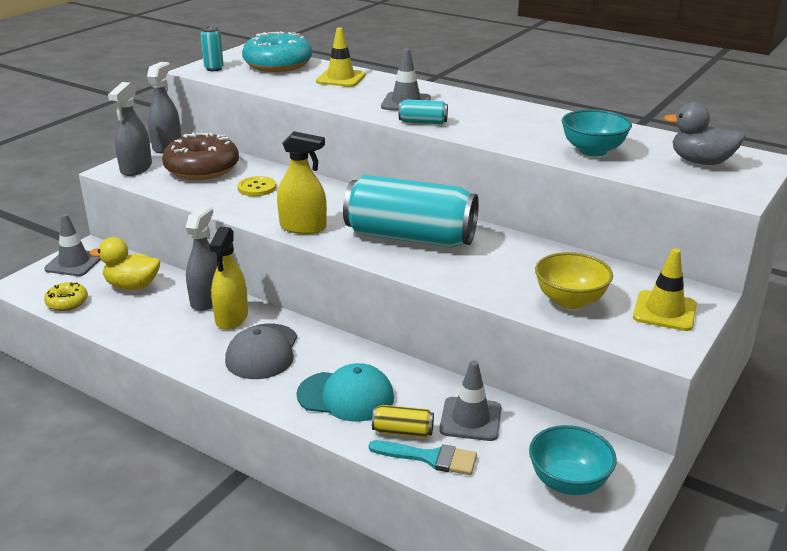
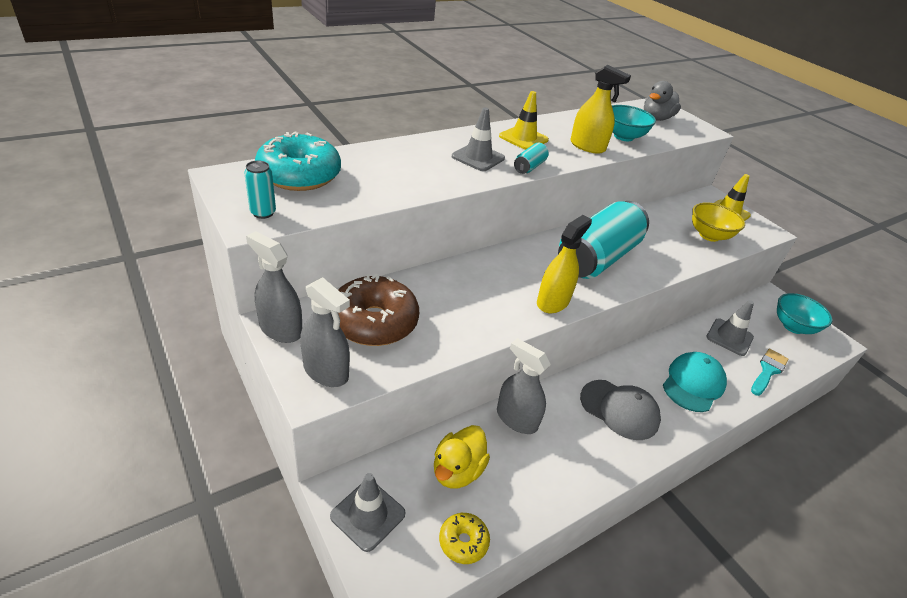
camera: 70 degrees left, 10 degrees up
yellow spray bottle [209,227,248,330] -> yellow spray bottle moved to [570,65,631,154]
yellow button [237,176,276,196] -> none
yellow traffic cone [316,27,366,87] -> yellow traffic cone moved to [499,91,549,150]
yellow can [372,405,434,438] -> none

